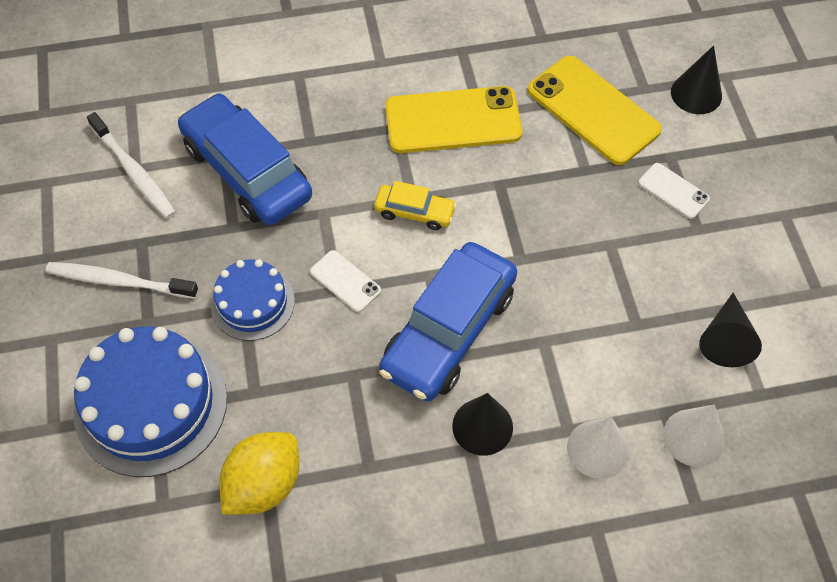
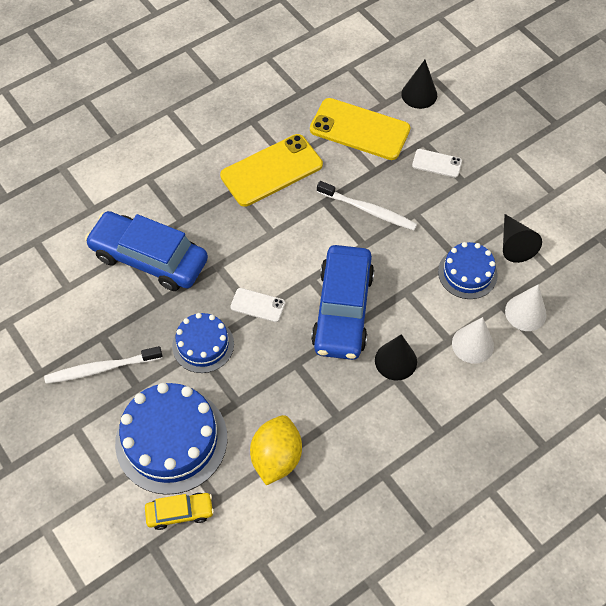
camera: 25 degrees left, 0 degrees up
white toothbrush [87,112,176,219] -> white toothbrush moved to [317,181,417,230]
yellow car [374,181,457,230] -> yellow car moved to [145,493,214,530]
none -> blue cake [438,242,498,299]

